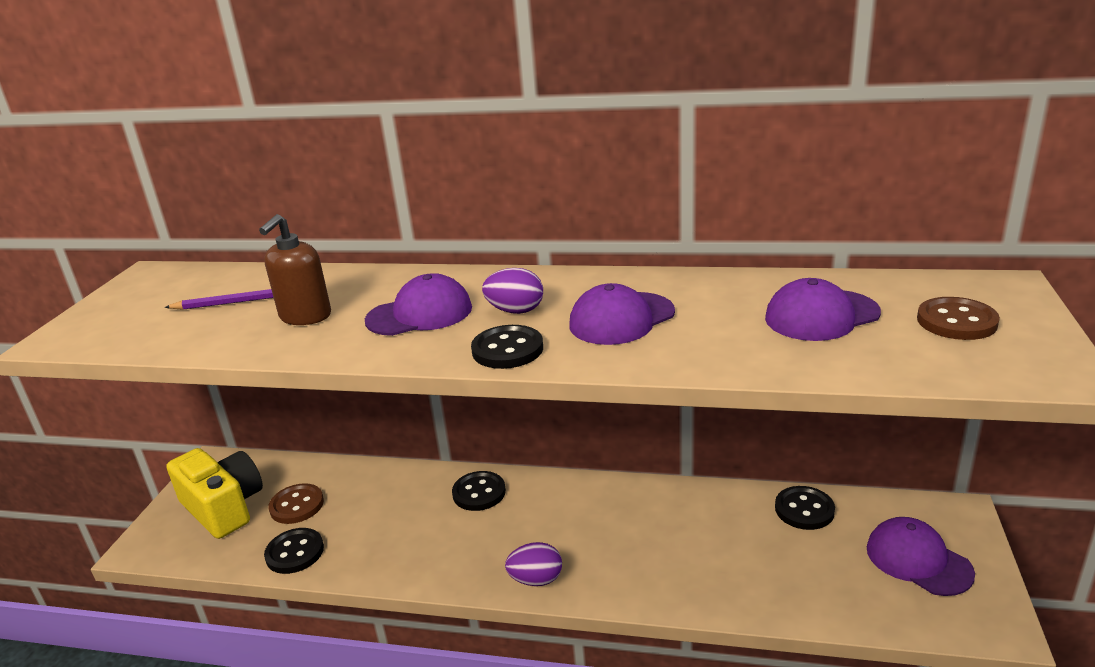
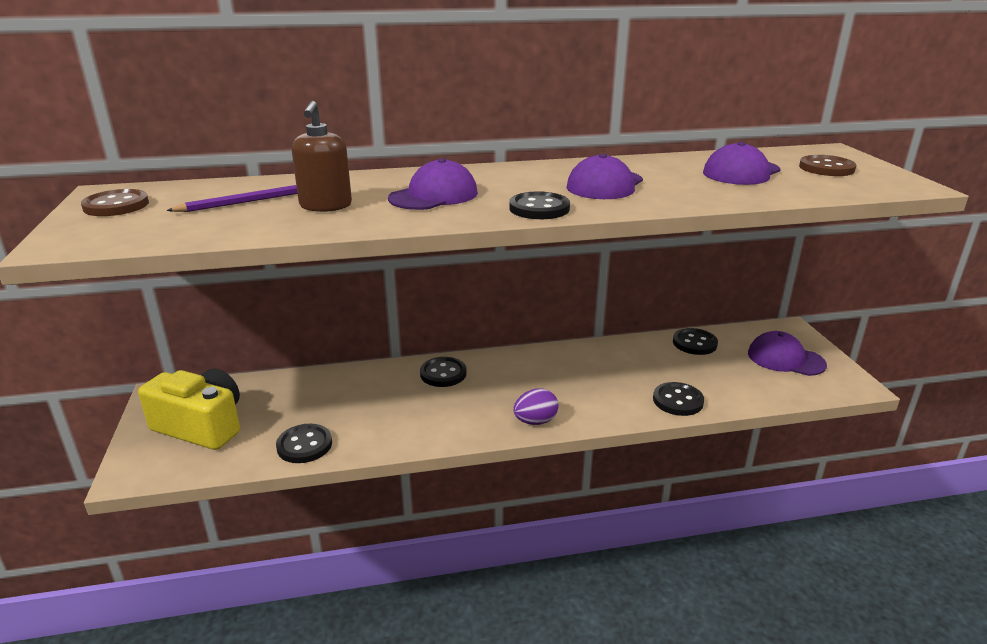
camera: 25 degrees left, 0 degrees up
brown button [268,483,324,524] -> brown button moved to [81,189,149,216]
purple egg [482,268,543,314] -> none
none -> black button [653,382,704,416]

